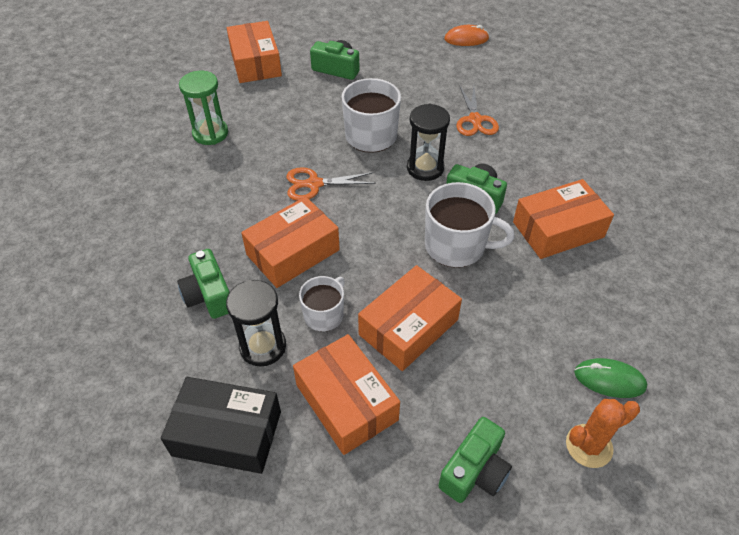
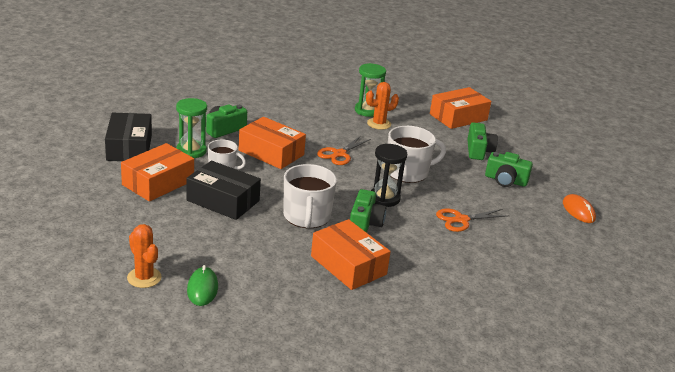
camera: 70 degrees right, 20 degrees down
black hourglass [226,280,286,367] -> green hourglass [176,98,207,158]
orange scissors [286,167,376,201] -> orange scissors turned 120 degrees counterclockwise [317,136,371,165]
orange box [358,265,462,371] -> black box [186,161,261,220]
green camera [438,417,512,503] -> green camera moved to [485,152,533,187]
none -> orange cactus [366,82,399,130]

